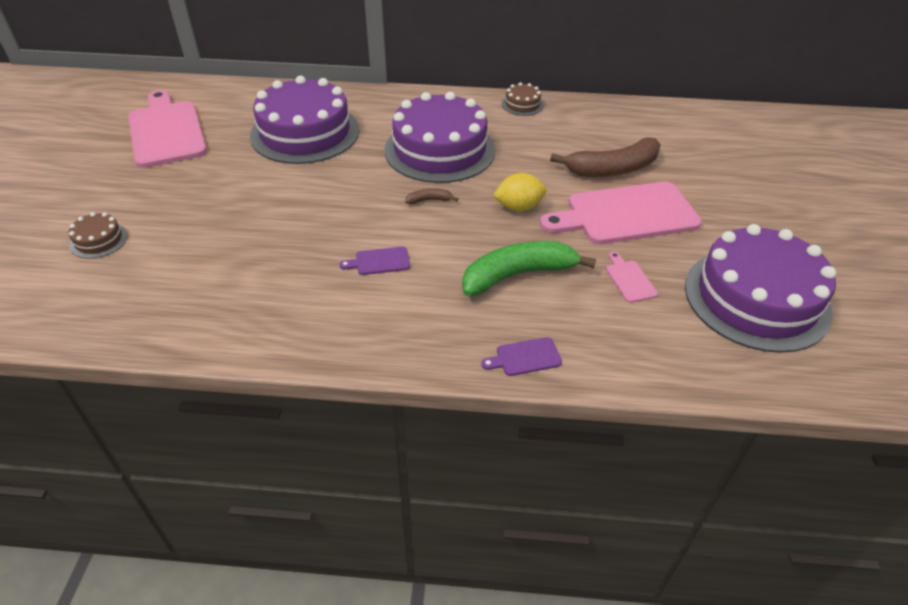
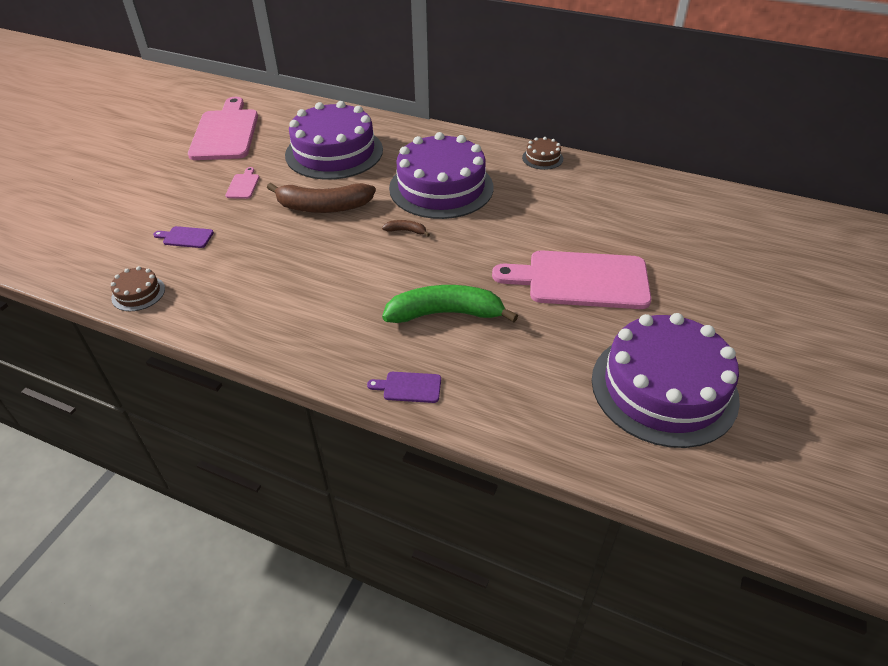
camera: 20 degrees right, 0 degrees up
brown cake [69,212,128,259] -> brown cake moved to [111,266,165,311]
purple cutting board [339,247,410,275] -> purple cutting board moved to [153,226,214,248]
yellow lemon [493,173,546,212] -> none
brown banana [550,137,661,177] -> brown banana moved to [267,183,376,213]
pink cutting board [606,252,658,303] -> pink cutting board moved to [225,167,259,199]

